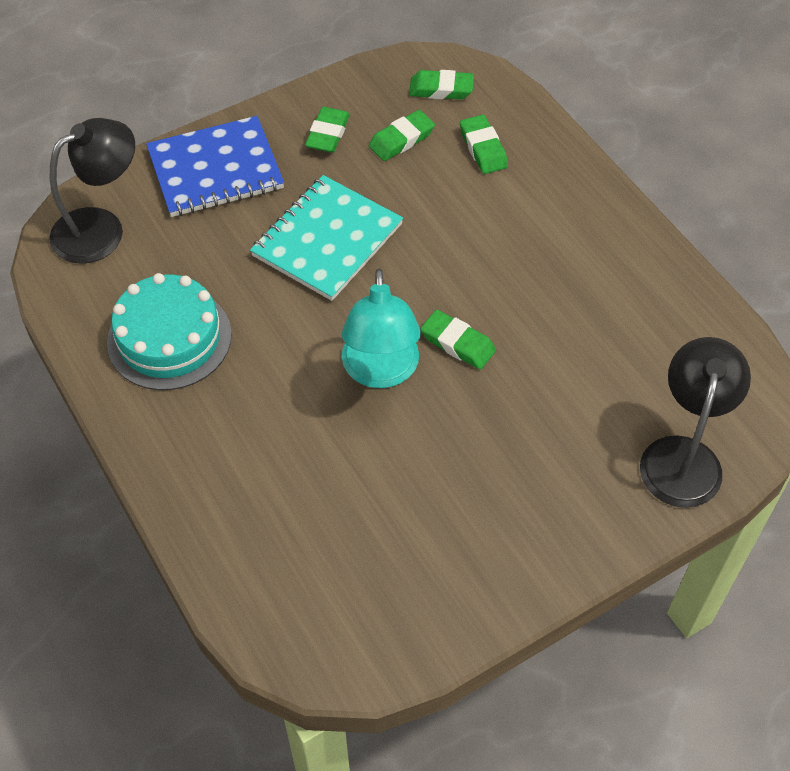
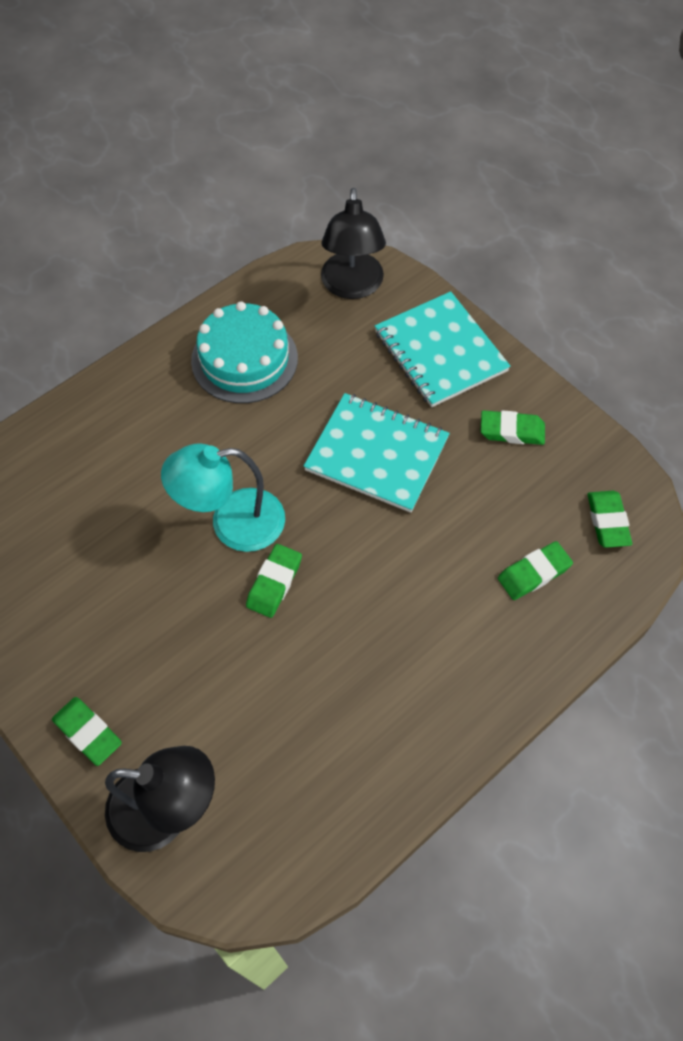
camera: 80 degrees right, 5 degrees up
black lamp [49,118,135,264] -> black lamp turned 45 degrees clockwise [321,188,386,299]
blue notebook [146,116,284,217] -> turquoise notebook [375,291,511,407]
green eraser [369,110,435,161] -> green eraser moved to [52,697,122,766]

